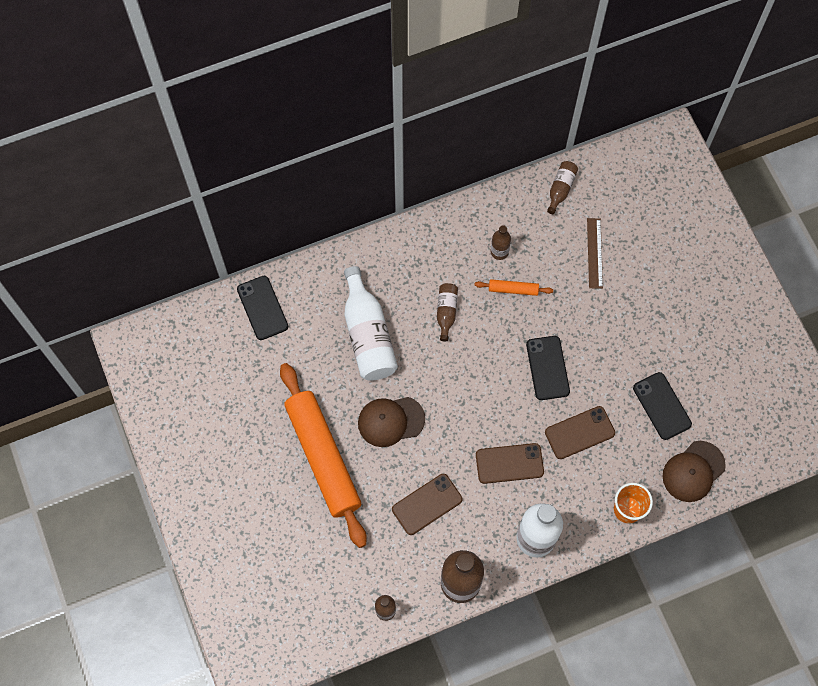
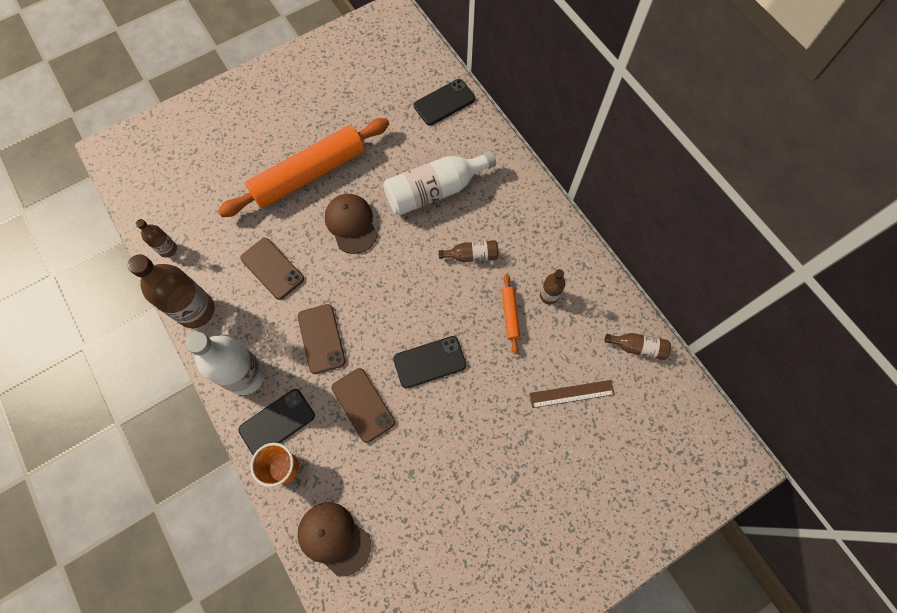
camera: 80 degrees right, 0 degrees up
black phone [633,372,692,440] -> black phone moved to [238,389,315,455]

